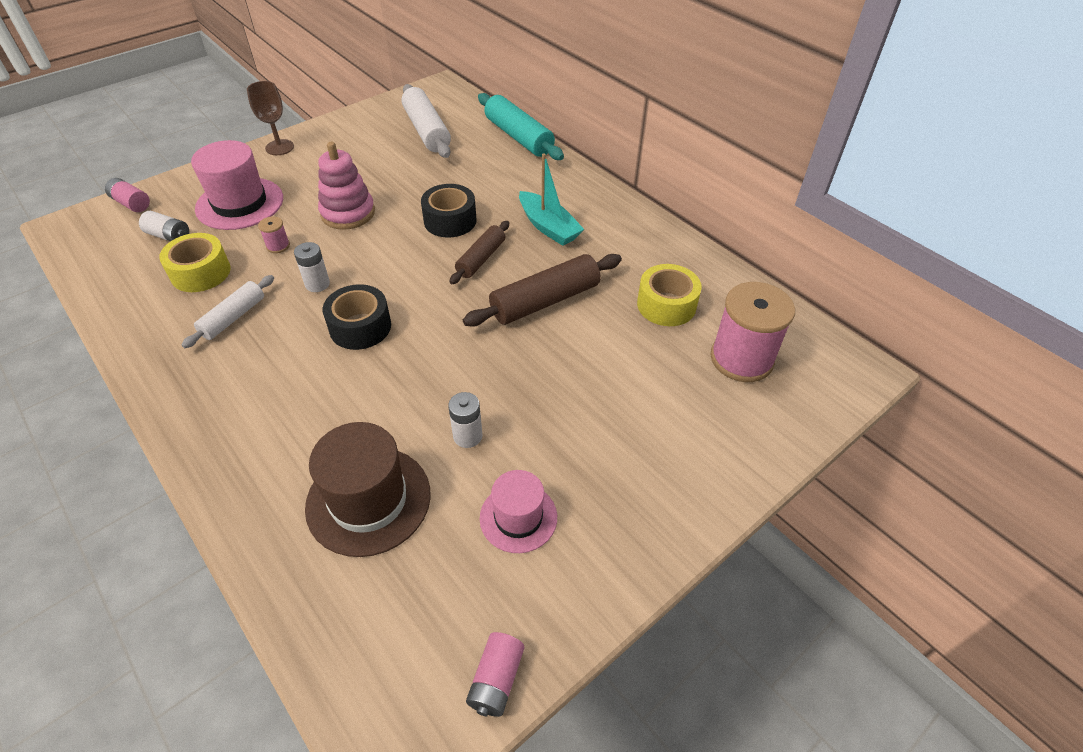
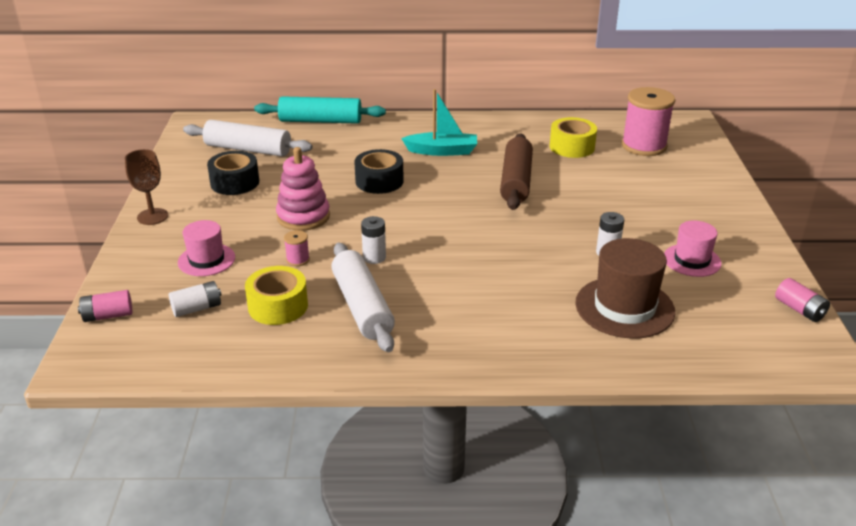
camera: 50 degrees left, 15 degrees down
white rolling pin [182,275,274,348] -> white rolling pin [331,243,395,352], size x1.60
pink hat [191,140,283,230] -> pink hat [178,220,235,276], size x0.62
black tape [323,284,391,350] -> black tape moved to [207,151,259,195]
brown rolling pin [449,221,509,284] -> none

